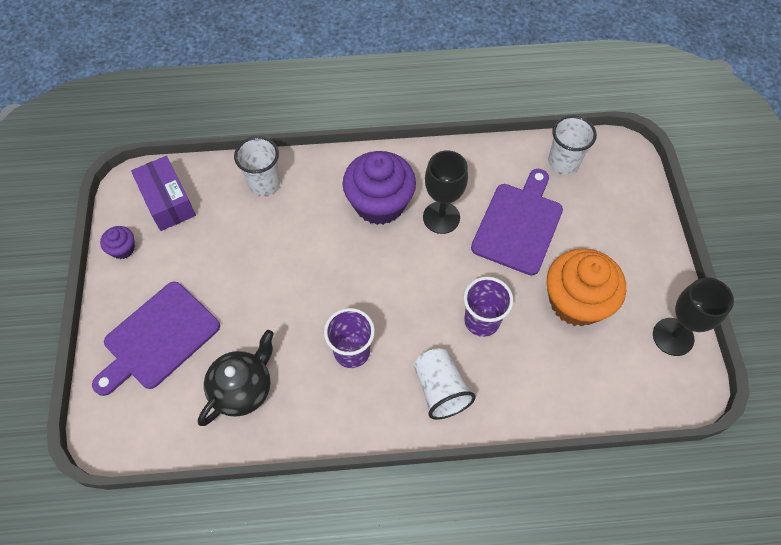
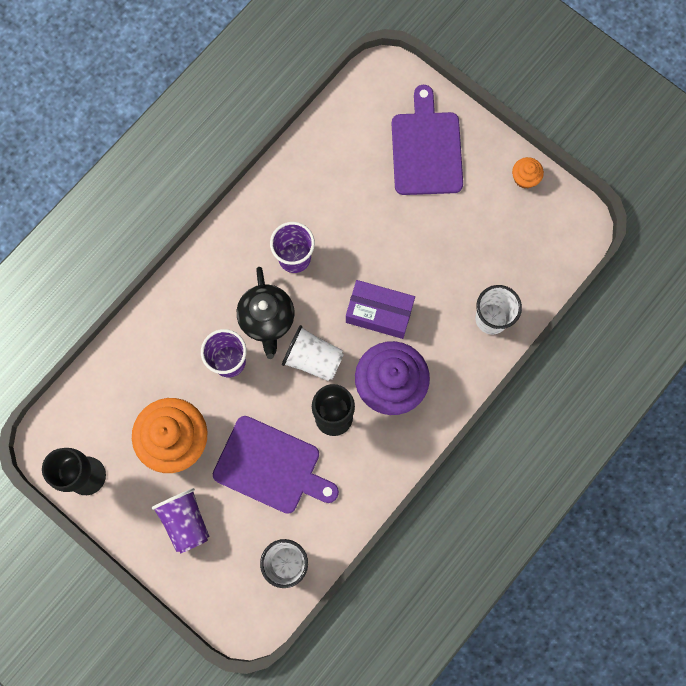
camera: 135 degrees right, 15 degrees up
purple cupcake [100,226,135,259] -> orange cupcake [512,157,544,189]
purple box [131,156,196,231] -> purple box moved to [346,280,415,339]
black teapot [198,330,274,426] -> black teapot moved to [237,267,294,359]
white cup [414,348,476,420] -> white cup moved to [282,325,344,381]
purple cutting board [471,169,563,275] -> purple cutting board turned 45 degrees counterclockwise [213,416,339,514]
none -> purple cup [152,488,210,553]

